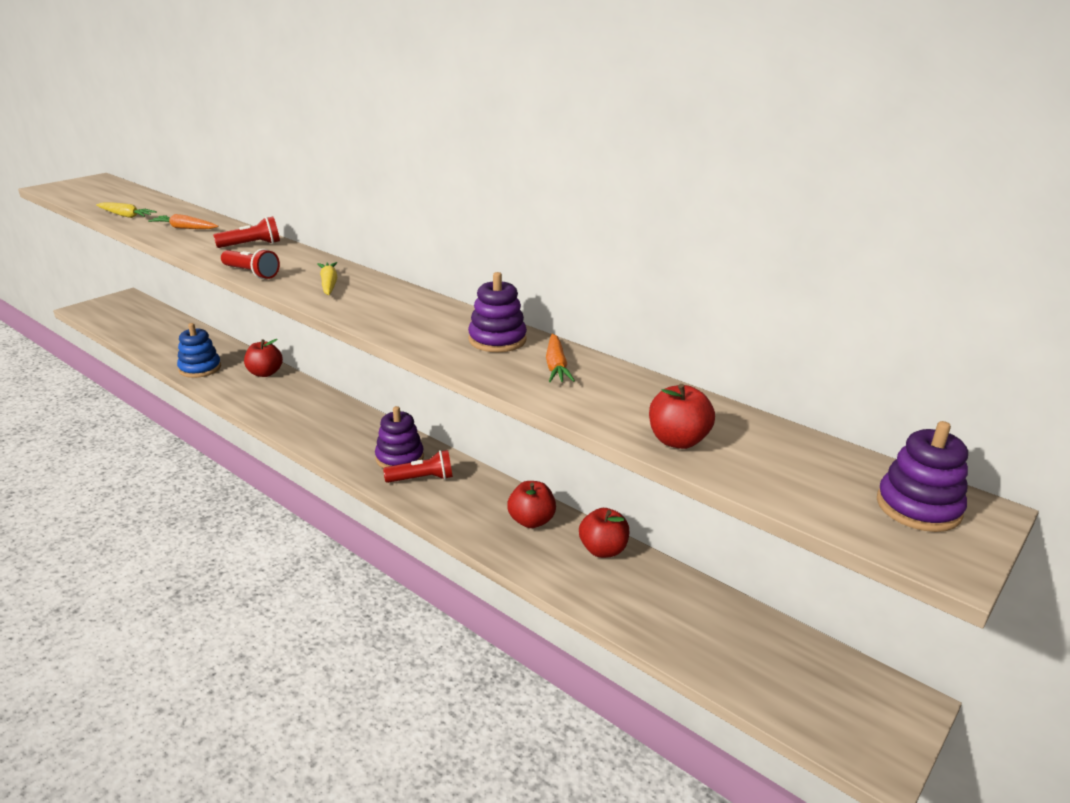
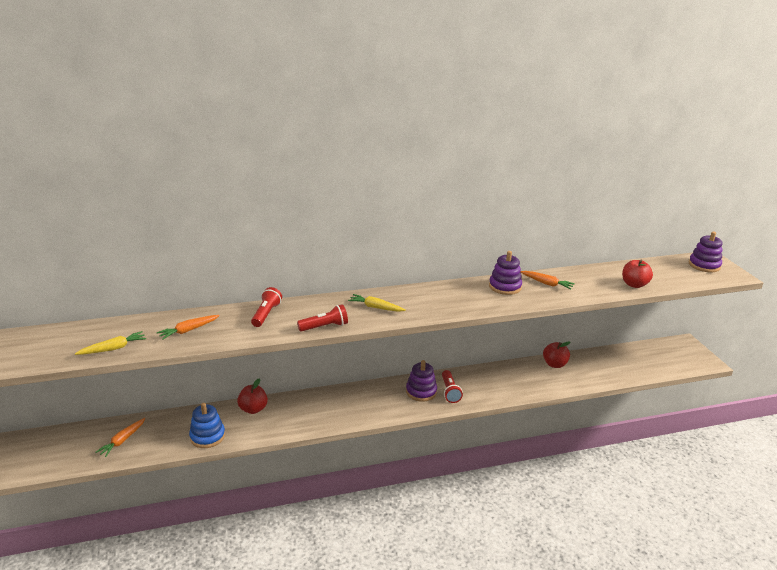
camera: 55 degrees left, 0 degrees up
red flashlight [383,450,453,483] -> red flashlight turned 150 degrees clockwise [442,370,463,403]
red apple [507,481,556,528] -> none
none -> orange carrot [95,418,145,457]

